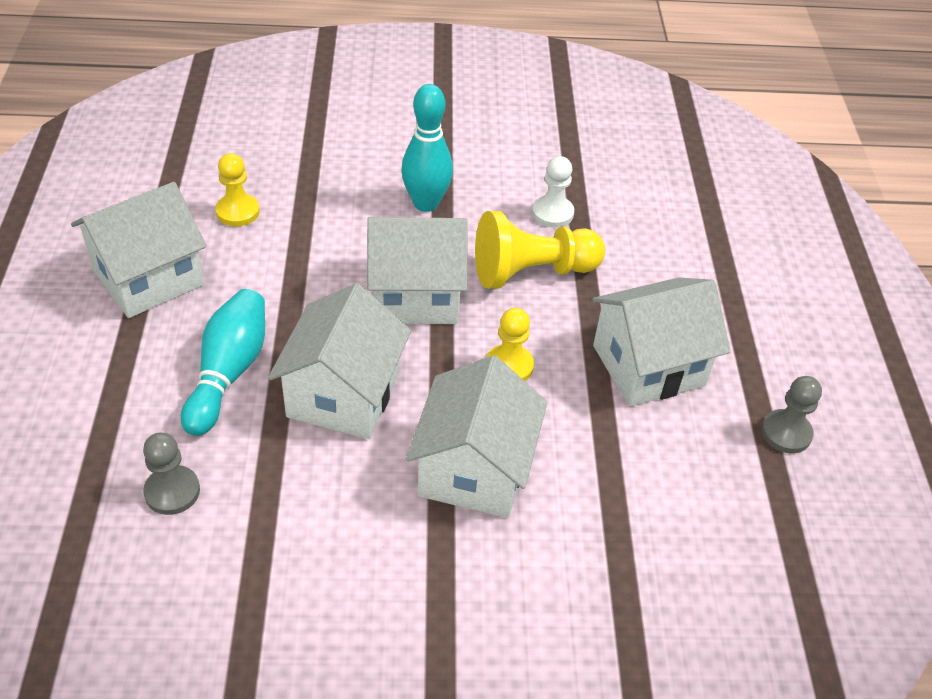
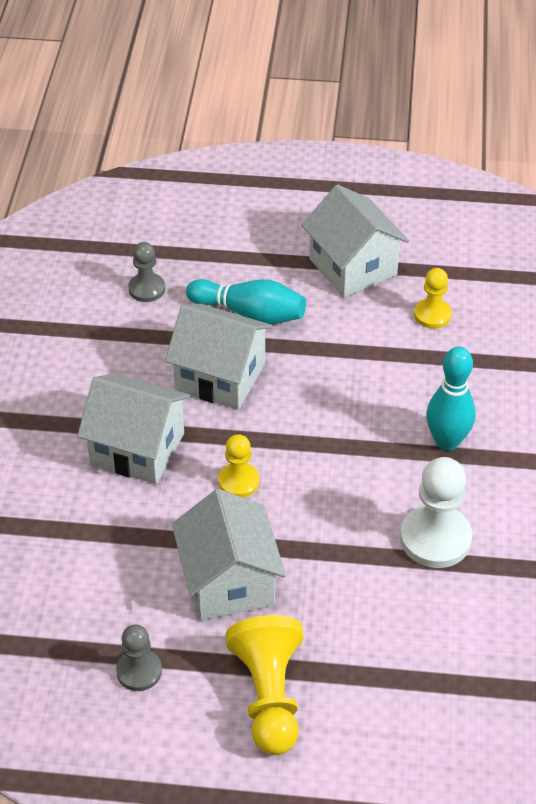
camera: 100 degrees right, 0 degrees up
white house [367,217,468,324] -> none
yellow pawn [475,211,605,289] -> yellow pawn moved to [226,615,304,755]
white pawn [532,156,574,228] -> white pawn [400,457,473,568], size x1.69

